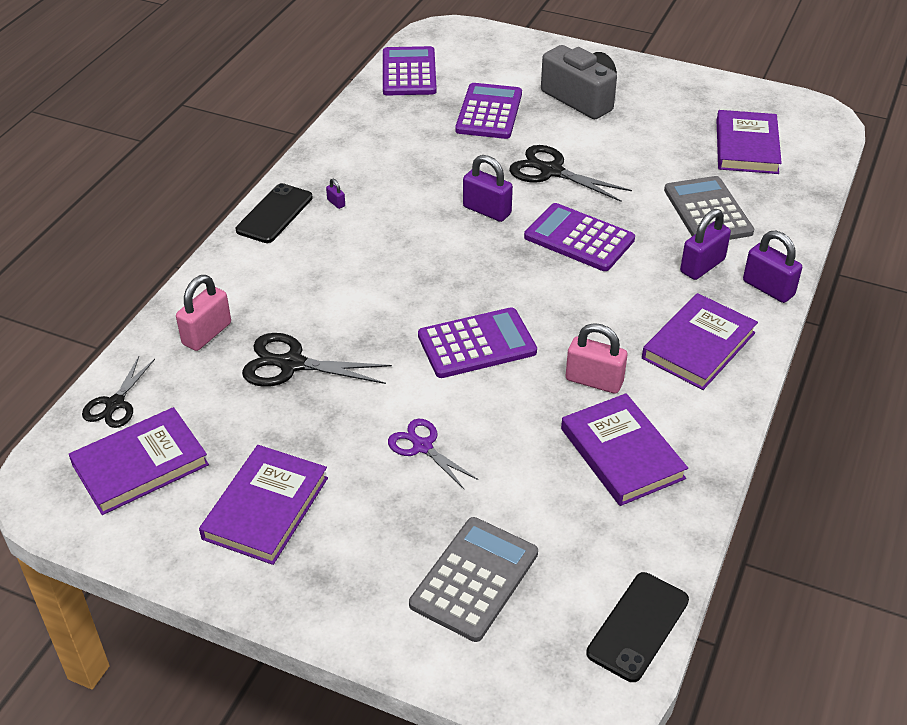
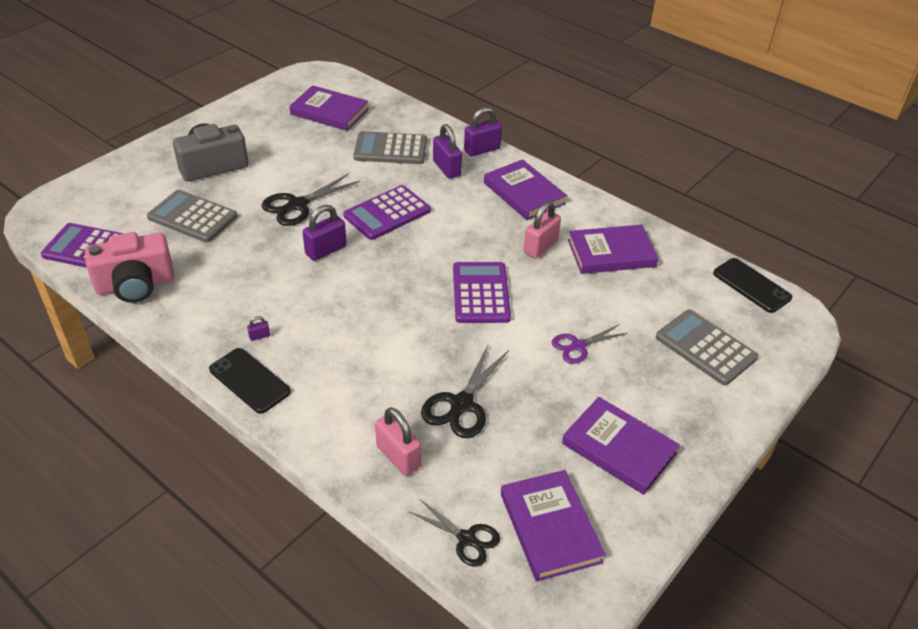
camera: 75 degrees left, 0 degrees up
purple calculator [455,83,522,139] -> grey calculator [147,190,238,242]
none -> pink camera [85,232,174,303]

